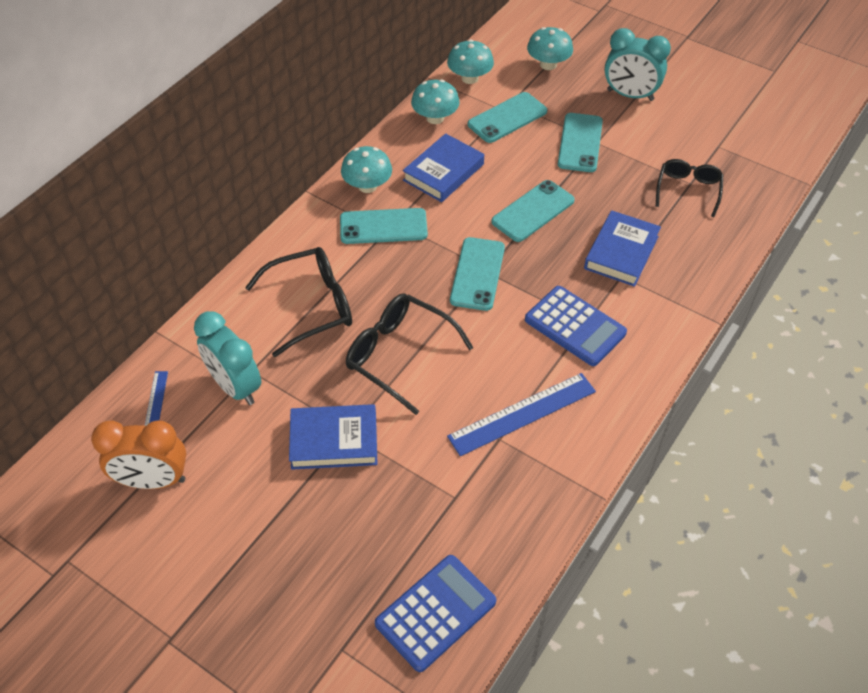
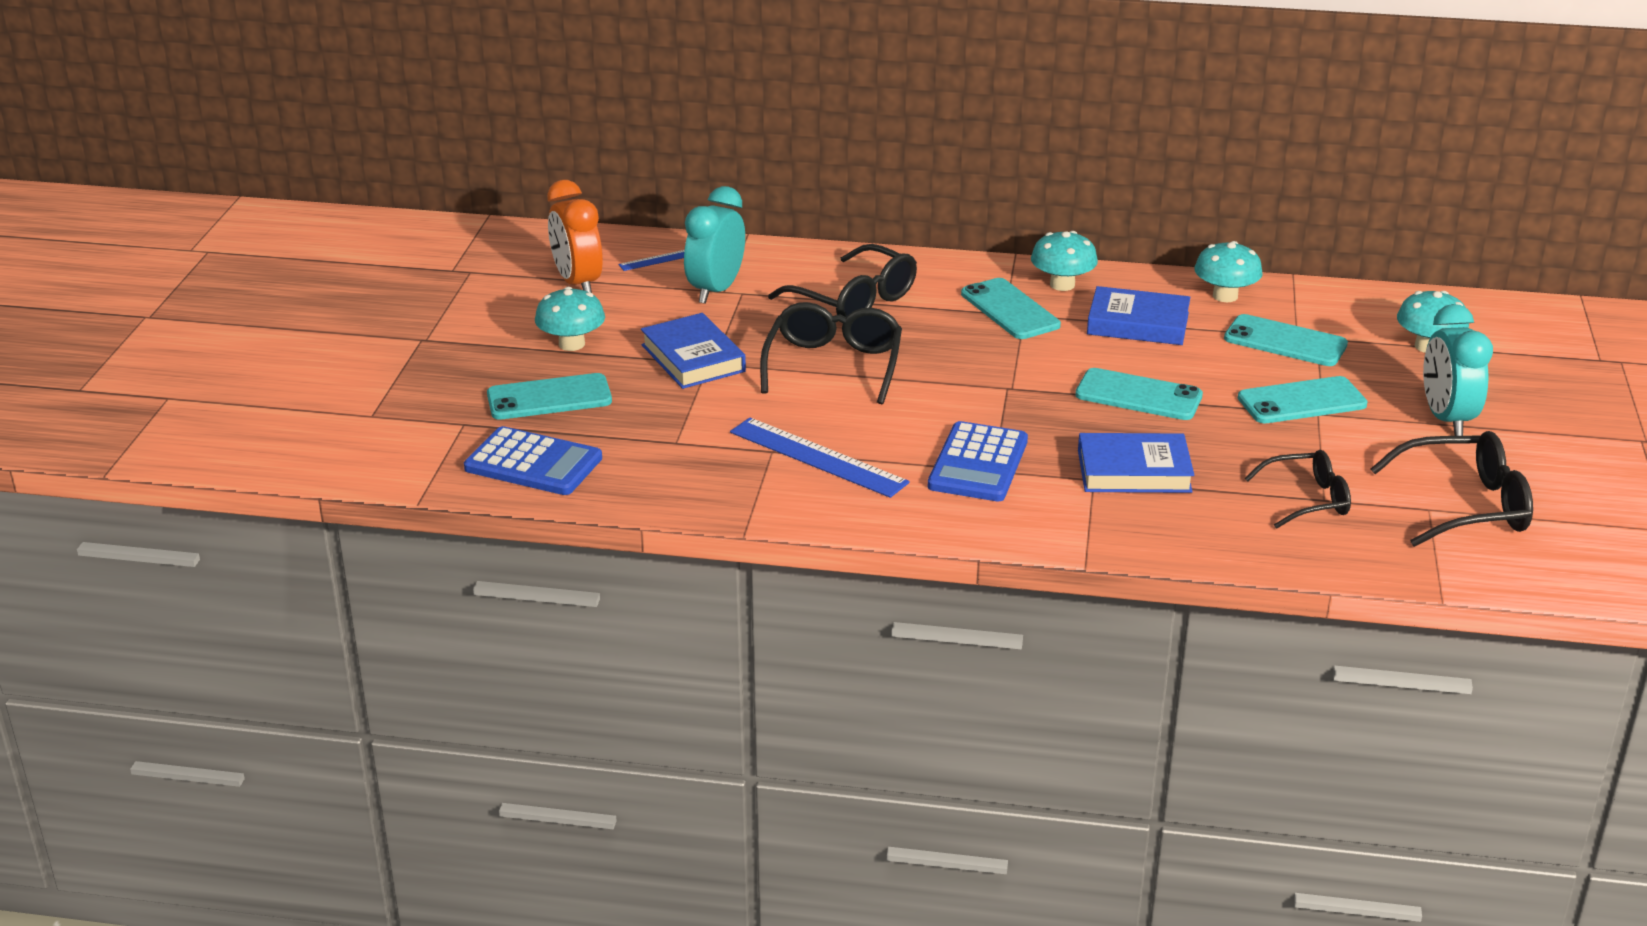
camera: 65 degrees right, 20 degrees down
turquoise mushroom [447,39,494,84] -> turquoise mushroom moved to [535,287,605,351]
turquoise phone [450,237,505,311] -> turquoise phone moved to [487,373,612,420]
none -> black glasses [1371,431,1533,547]

